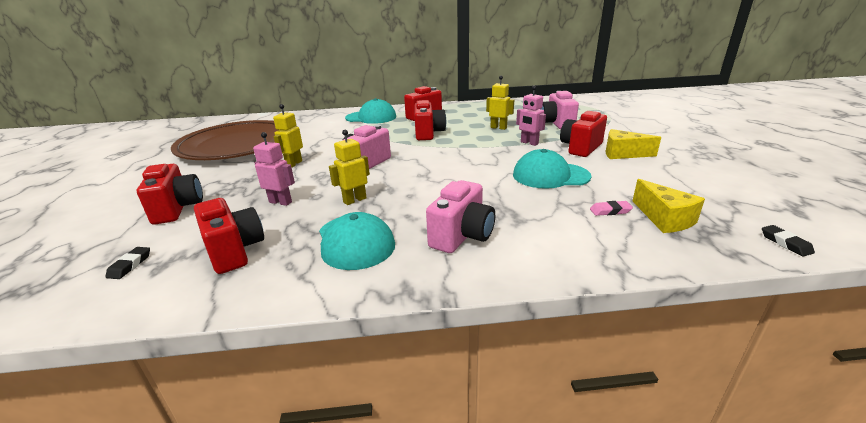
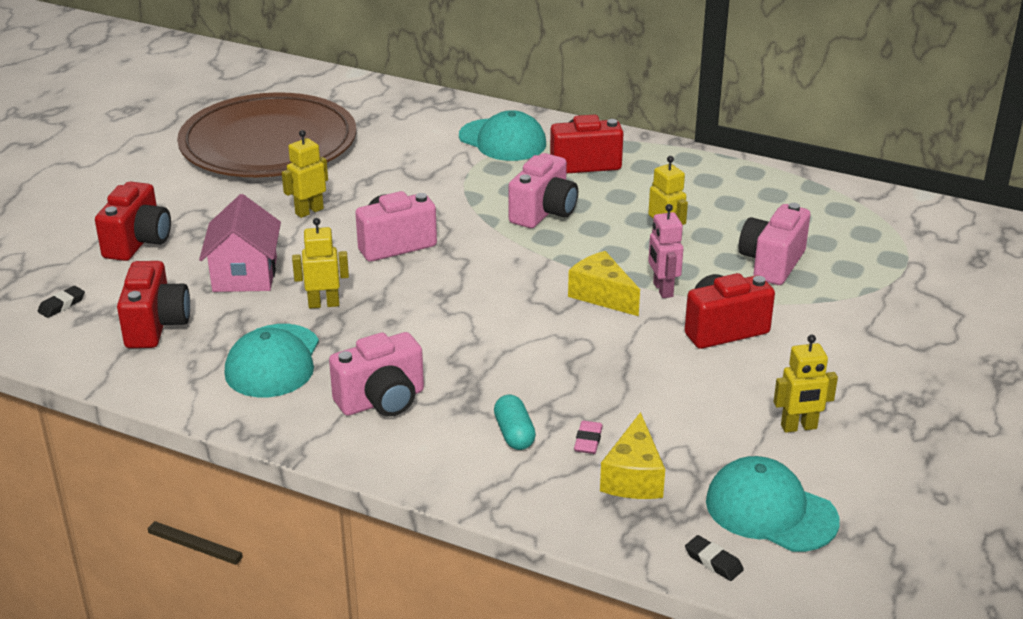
camera: 30 degrees right, 5 degrees up
pink robot [253,132,295,206] -> pink house [199,194,281,292]
red camera [414,100,446,140] -> pink camera [508,153,578,228]
turquoise cap [513,149,592,189] -> turquoise cap moved to [706,456,840,552]
pink eraser [590,201,633,216] -> pink eraser turned 75 degrees clockwise [574,421,603,454]
yellow cheese [605,129,661,159] -> yellow cheese moved to [568,251,640,316]
black eraser [762,225,815,257] -> black eraser turned 60 degrees counterclockwise [685,535,744,581]
none -> turquoise capsule [494,395,536,450]
none -> yellow robot [774,335,838,433]

